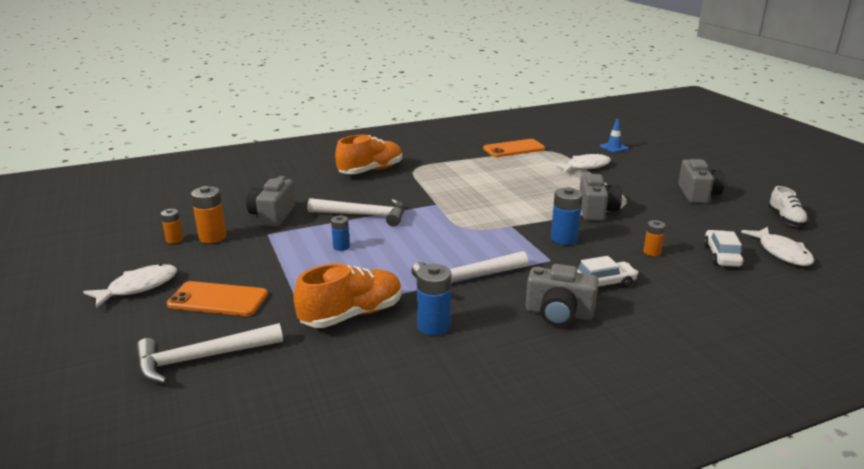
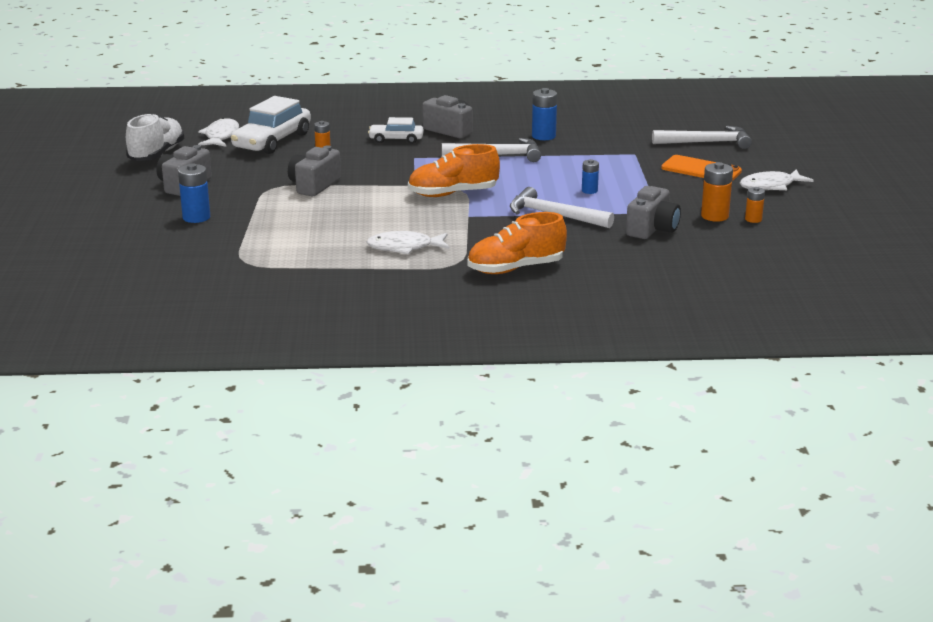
camera: 160 degrees left, 0 degrees up
orange shoe [293,264,402,328] -> orange shoe moved to [408,144,500,197]
orange phone [483,139,545,157] -> none
white fish [551,153,611,173] -> white fish moved to [367,231,450,254]
blue battery [551,187,583,245] -> blue battery moved to [178,163,210,223]
blue traffic cone [600,119,628,152] -> none
white car [703,230,743,267] -> white car [231,96,311,154], size x1.78
white shoe [768,186,808,227] -> white shoe [126,113,184,161], size x1.66

